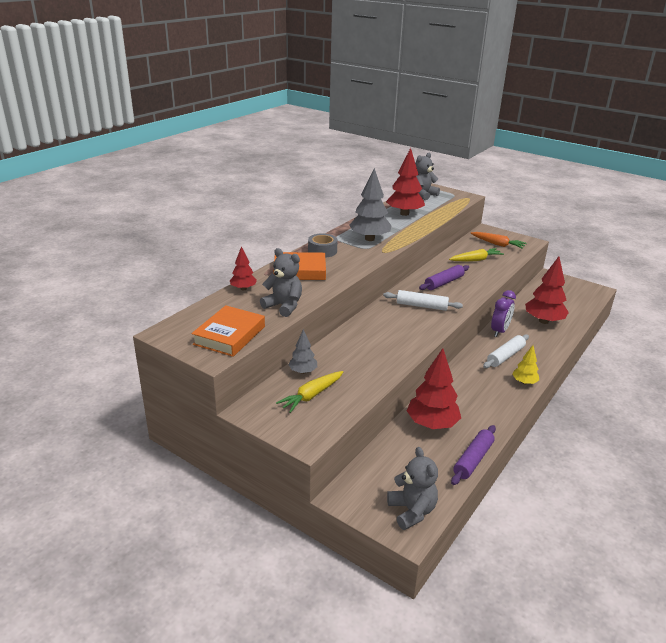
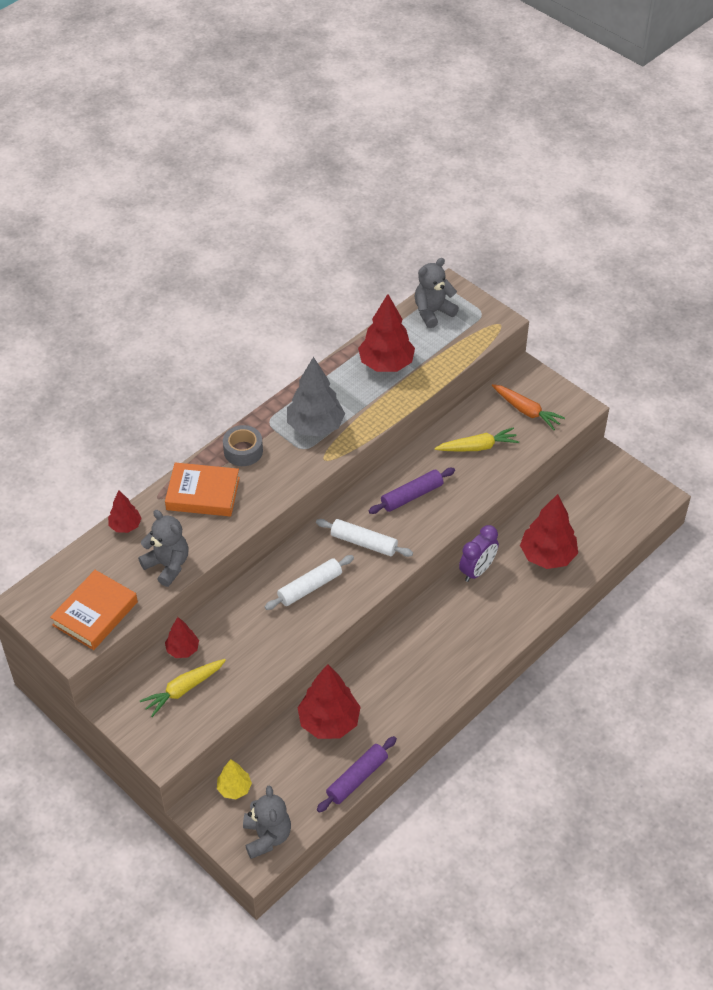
camera: 10 degrees right, 20 degrees up
grey tree [288,329,317,374] -> red tree [165,617,199,658]
white rolling pin [483,334,529,368] -> white rolling pin moved to [265,555,354,610]
yellow tree [512,345,539,385] -> yellow tree moved to [217,759,252,799]

